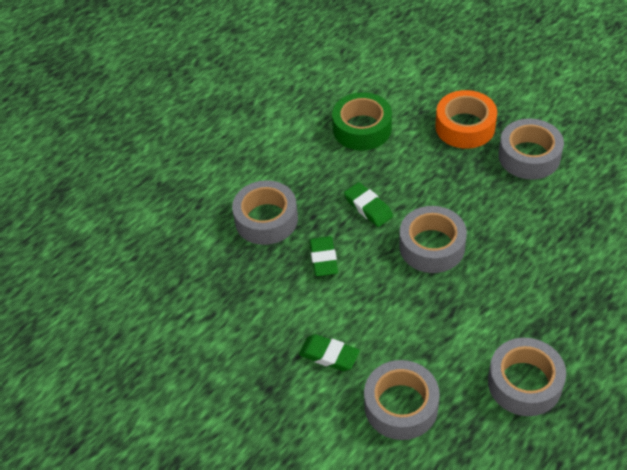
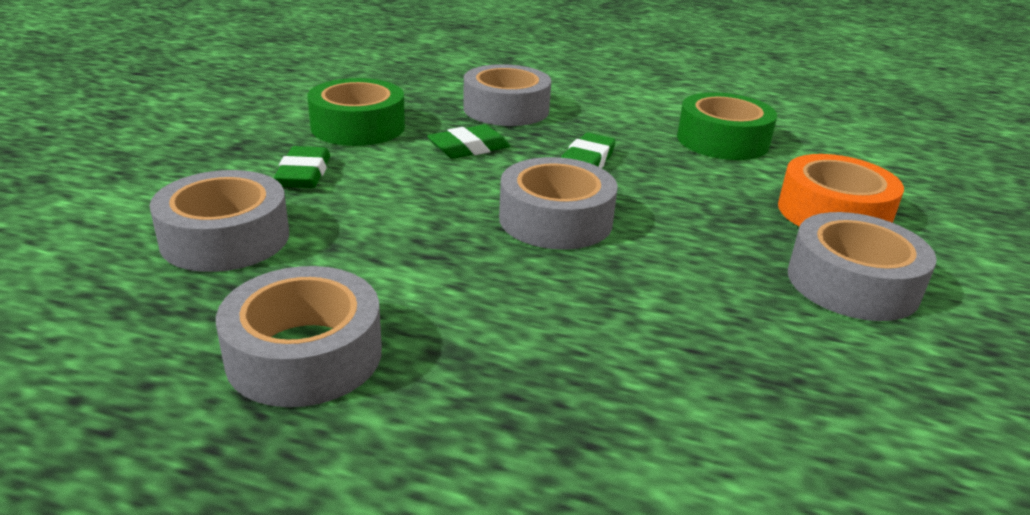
camera: 60 degrees right, 20 degrees down
none -> green tape [307,78,405,146]

